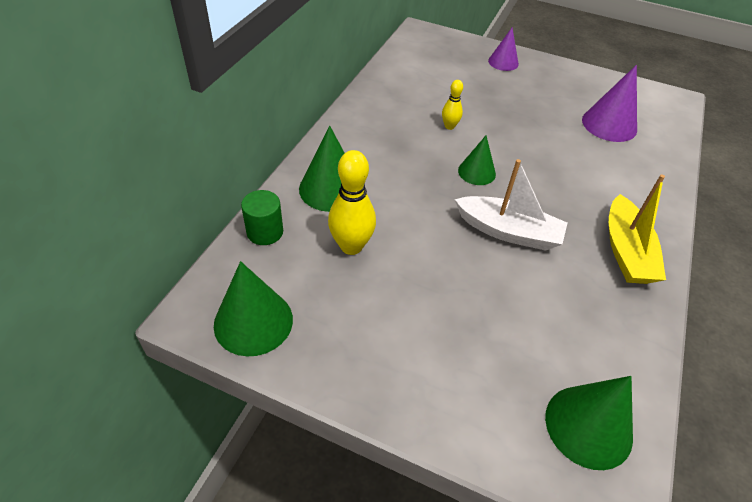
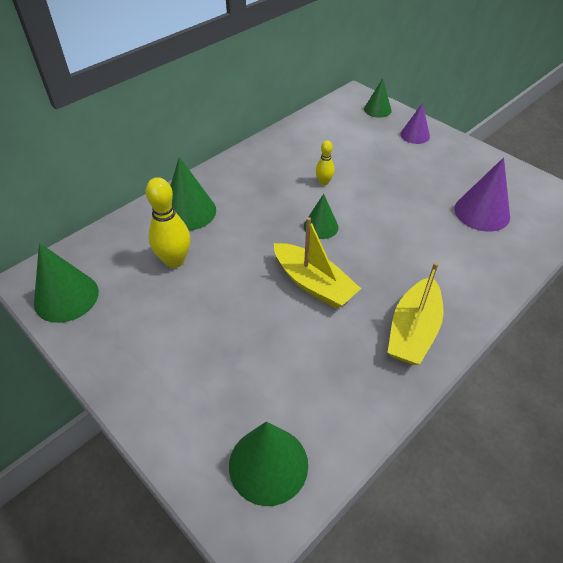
camera: 25 degrees right, 0 degrees up
green cylinder [241,190,283,245] -> none
white boat [455,159,567,251] -> yellow boat [274,217,361,309]
none -> green cone [364,78,392,118]

